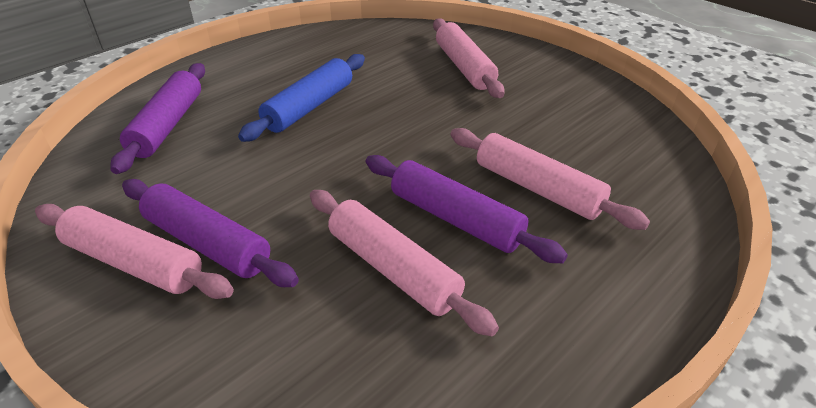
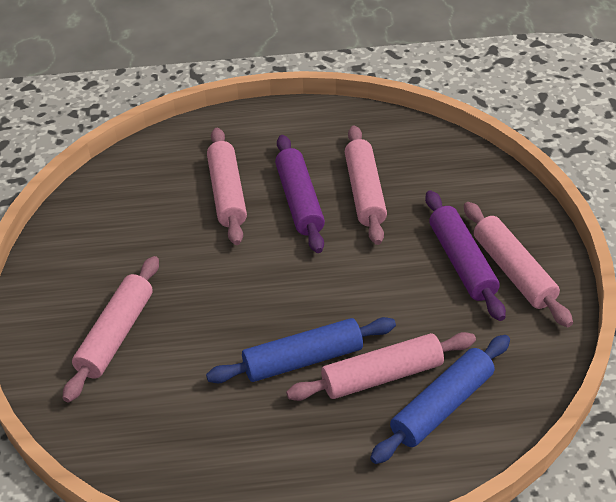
camera: 140 degrees left, 5 degrees up
purple rolling pin [110,63,205,174] -> blue rolling pin [370,335,510,464]
none -> pink rolling pin [286,332,476,401]

